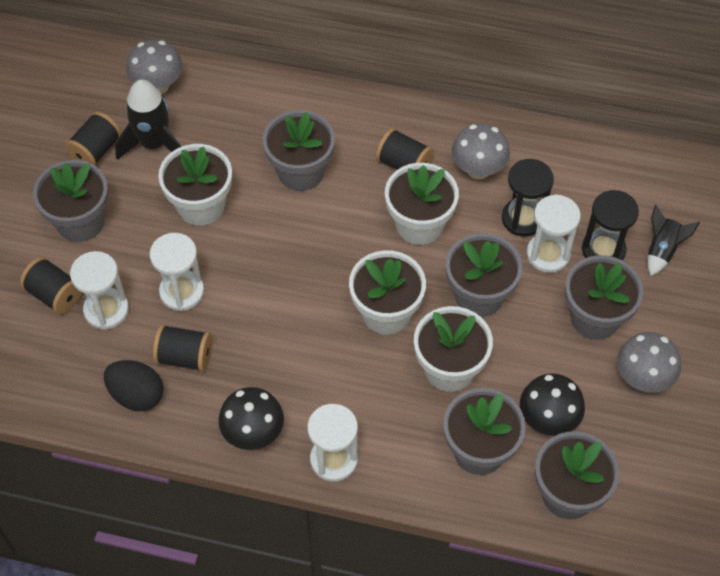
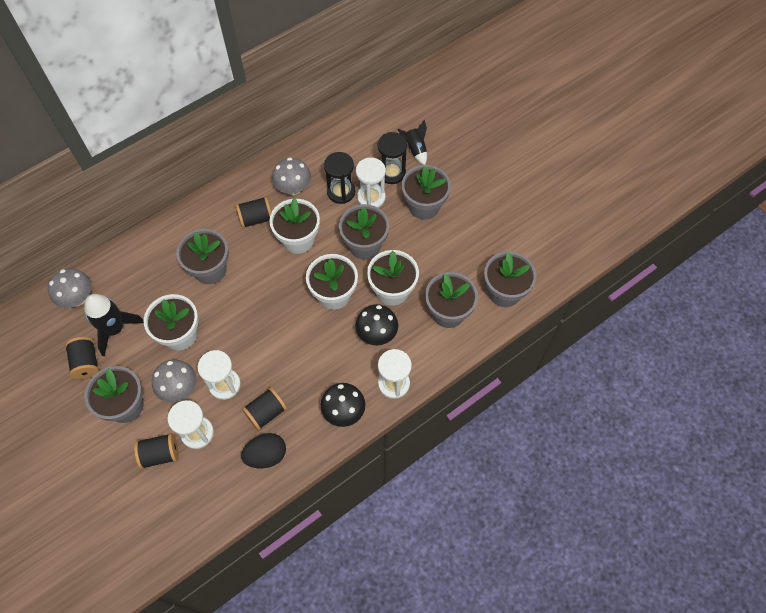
camera: 50 degrees left, 5 degrees up
black mushroom [520,373,585,436] -> black mushroom moved to [356,304,398,345]
grey mushroom [617,332,681,393] -> grey mushroom moved to [152,360,197,403]

